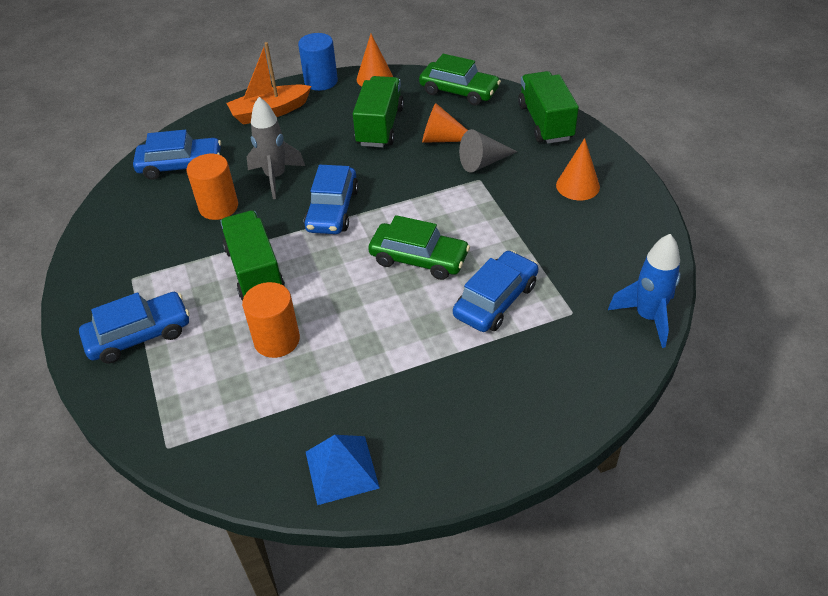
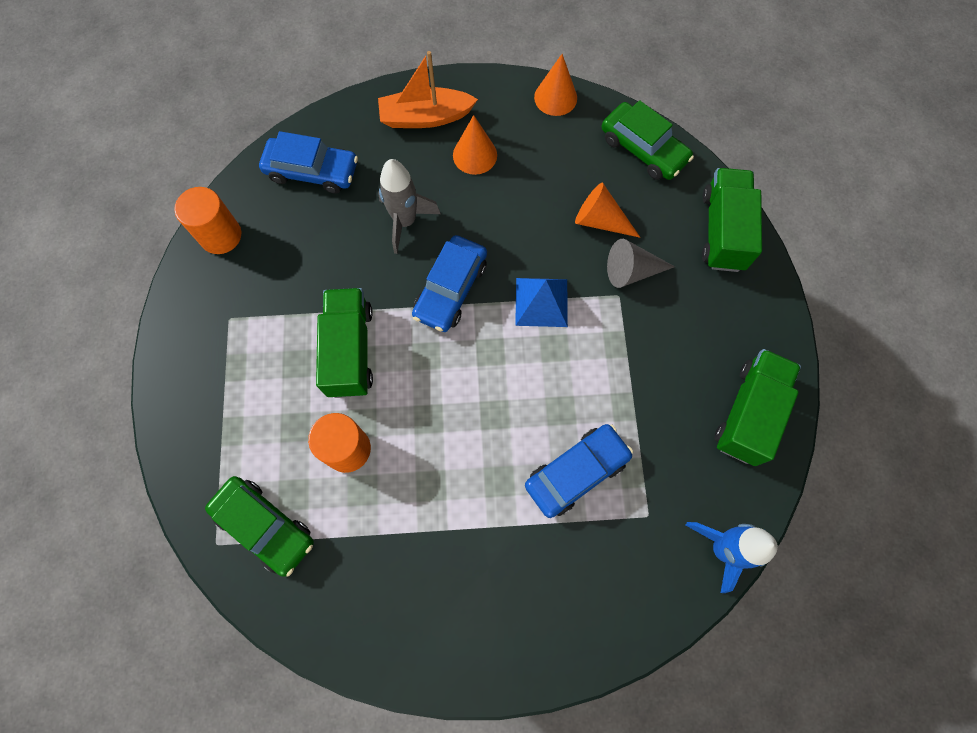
camera: 15 degrees right, 25 degrees up
blue car [79,292,190,363] -> none
orange cylinder [187,154,238,220] -> orange cylinder moved to [174,187,241,254]
blue cylinder [298,33,338,91] -> none
blue pyramid [306,435,380,505] -> blue pyramid moved to [515,278,568,327]
green truck [353,76,404,147] -> green truck moved to [714,349,801,466]
green car [368,215,470,280] -> green car moved to [205,476,314,577]
orange cone [556,138,600,200] -> orange cone moved to [453,115,497,175]

